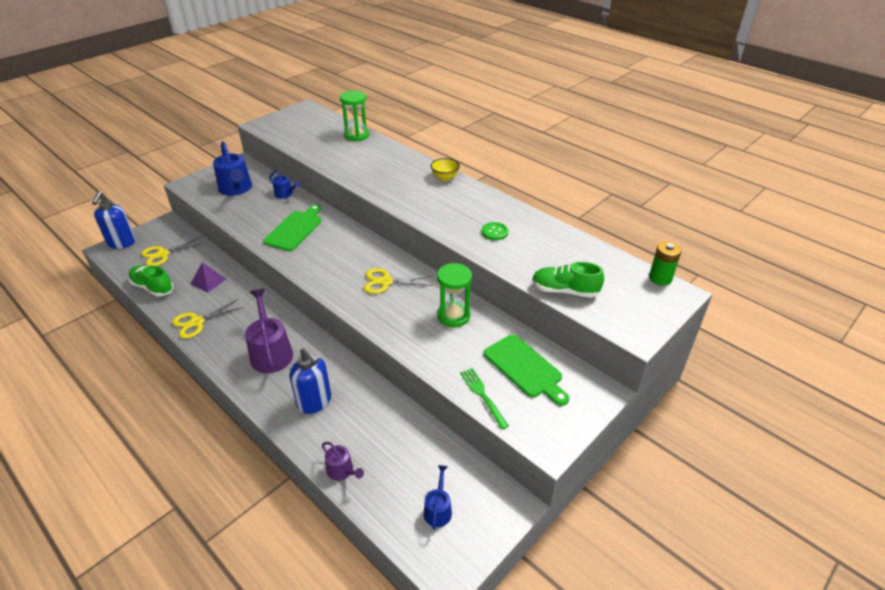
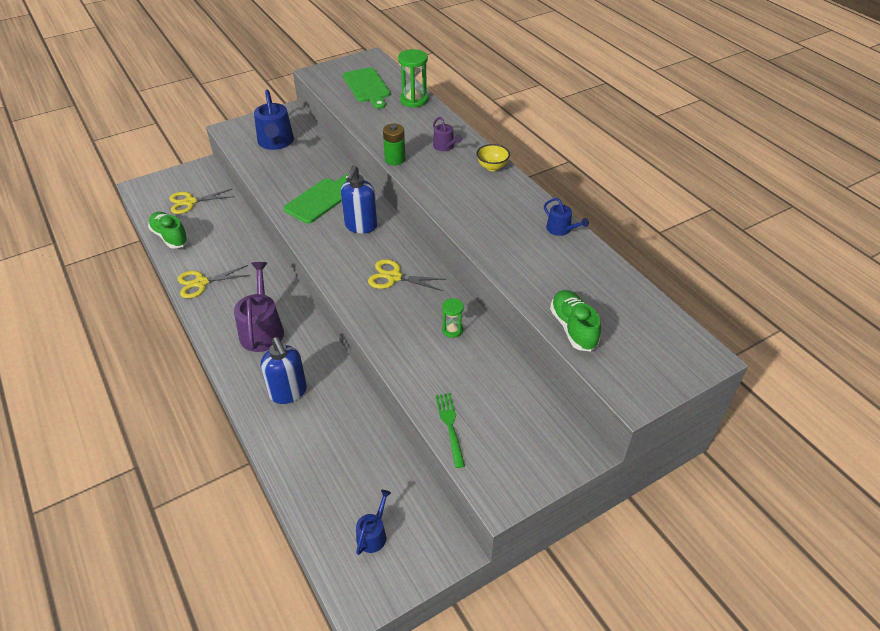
camera: 15 degrees right, 5 degrees up
blue soap dispenser [92,192,136,249] -> blue soap dispenser moved to [341,165,378,234]
purple pyramid [191,262,226,293] -> none
blue watering can [269,170,300,199] -> blue watering can moved to [544,198,589,236]
purple watering can [322,442,364,481] -> purple watering can moved to [433,117,462,151]
green hourglass [437,263,472,327] -> green hourglass [442,298,464,338], size x0.57
green button [482,222,509,240] -> none
green cutting board [484,334,569,406] -> green cutting board moved to [343,68,390,109]
green shoe [532,262,604,298] -> green shoe turned 45 degrees clockwise [550,290,601,352]
green battery [649,241,682,285] -> green battery moved to [383,124,405,165]

